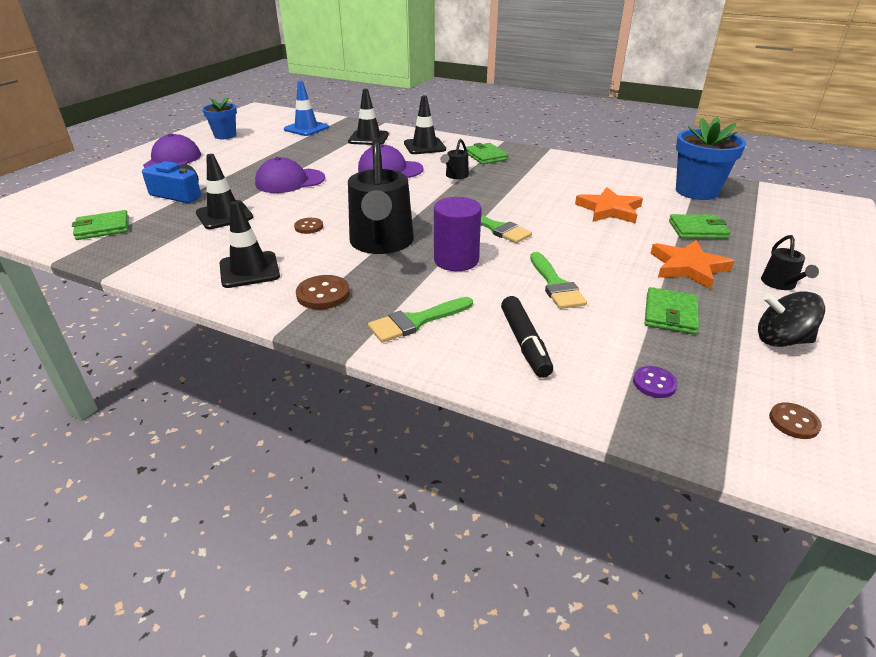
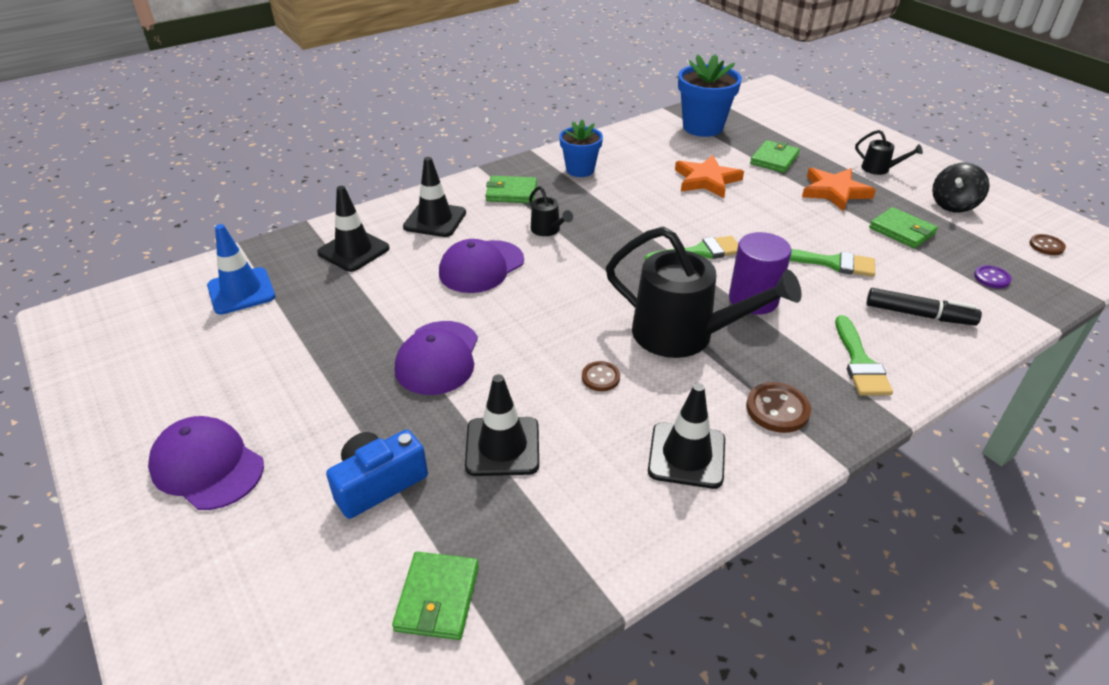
camera: 60 degrees left, 5 degrees up
blue flower pot [202,97,237,139] -> blue flower pot moved to [559,120,603,177]

